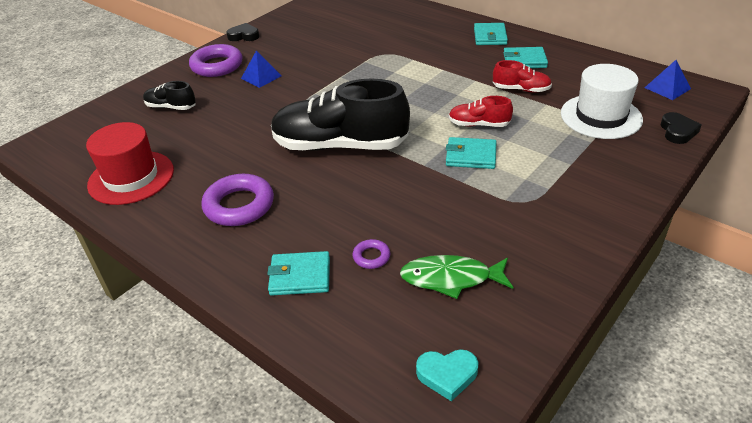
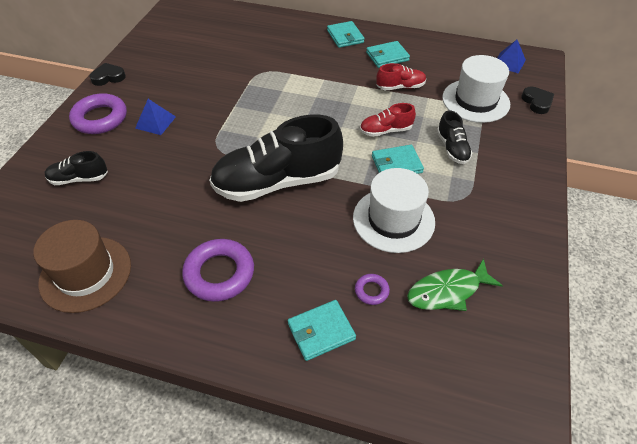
camera: 25 degrees left, 10 degrees up
red hat [86,122,174,205] -> brown hat [33,220,131,313]
turquoise heart [416,349,478,401] -> none
none -> white hat [353,168,435,253]
none -> black shoe [437,110,473,164]

